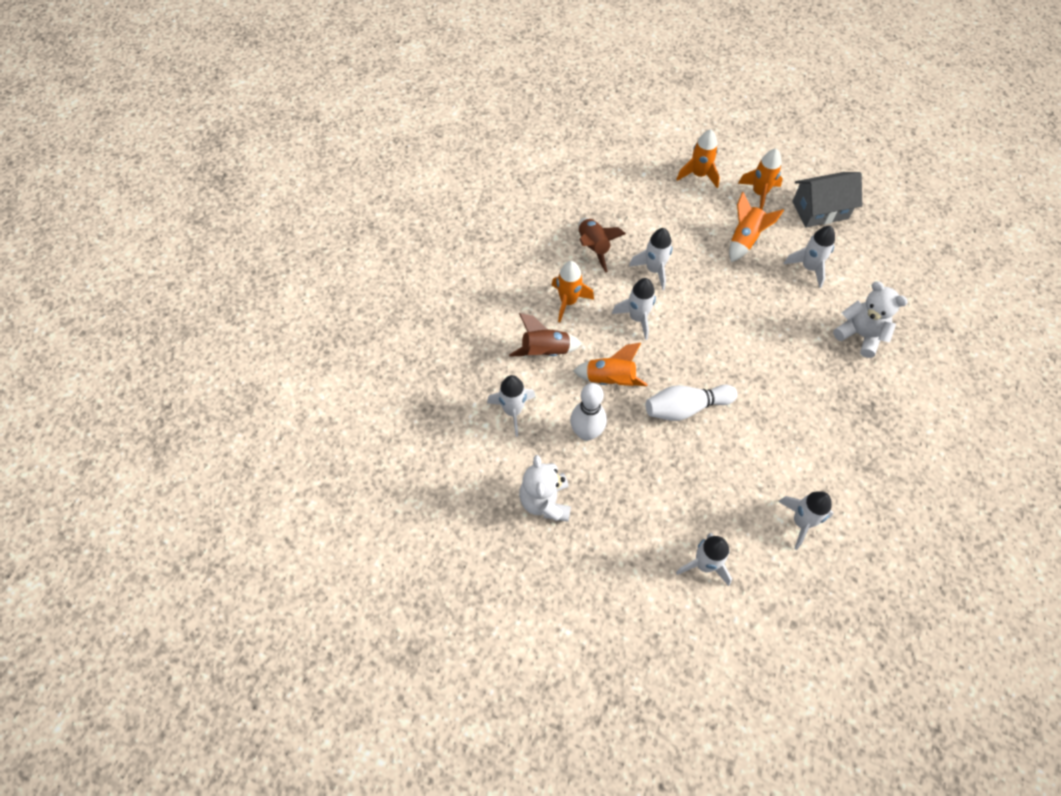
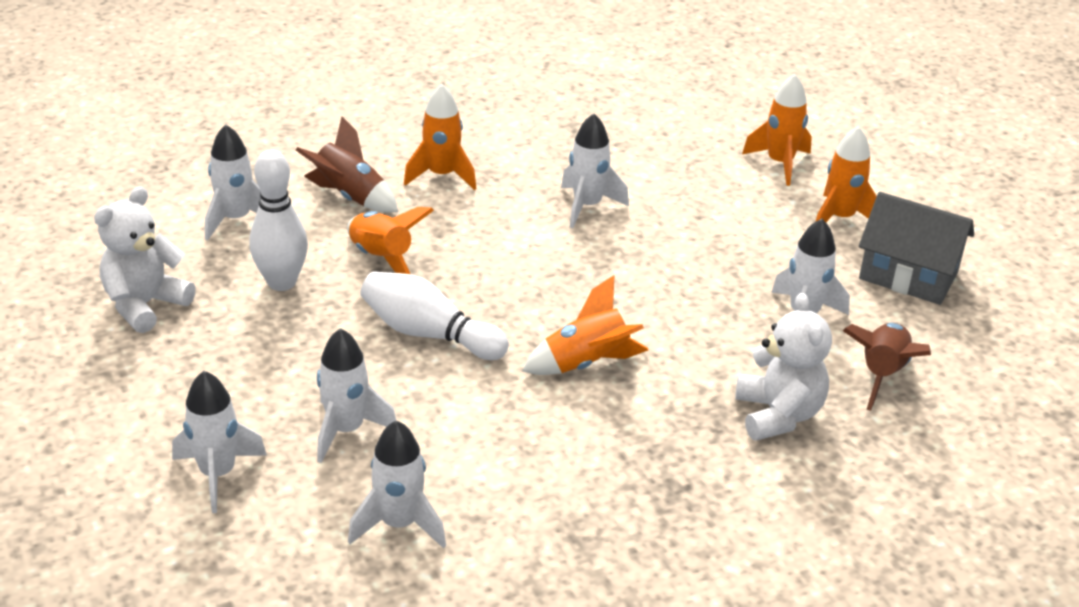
camera: 40 degrees right, 25 degrees down
brown rocket [579,218,626,272] -> brown rocket moved to [843,323,931,411]
white rocket [612,278,656,340] -> white rocket moved to [317,328,396,463]
orange rocket [729,192,784,262] -> orange rocket moved to [522,275,649,375]

